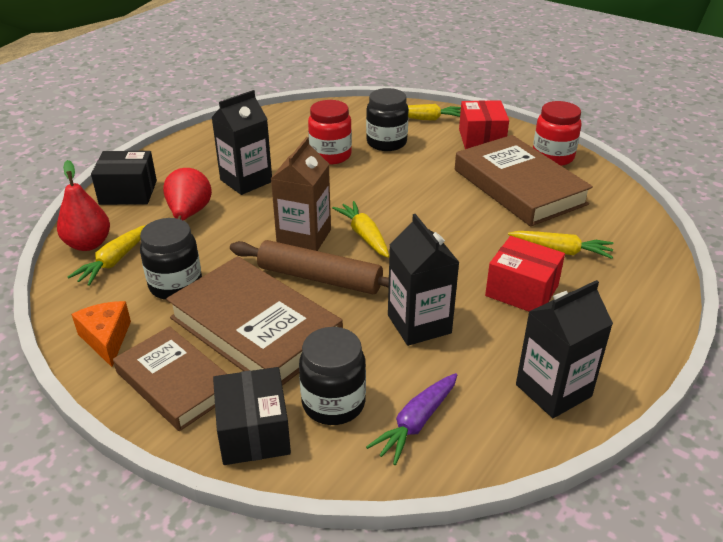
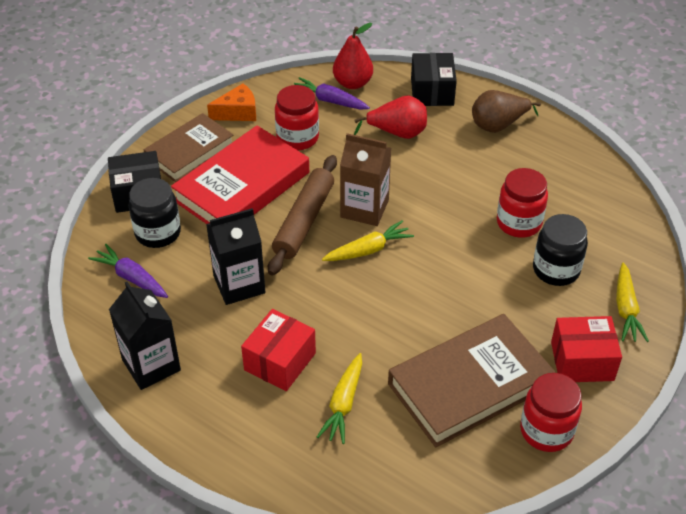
camera: 90 degrees right, 10 degrees up
yellow carrot [68,225,146,286] -> purple carrot [294,77,370,109]
black jar [140,218,202,300] -> red jar [275,85,319,150]
brown book [166,256,343,386] -> red book [171,126,309,224]
black carton [211,90,272,195] -> none
none -> brown pear [472,90,541,133]

